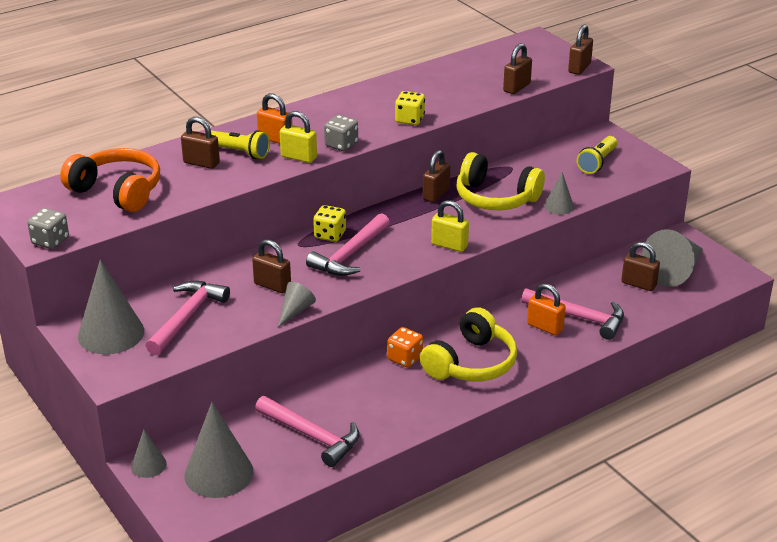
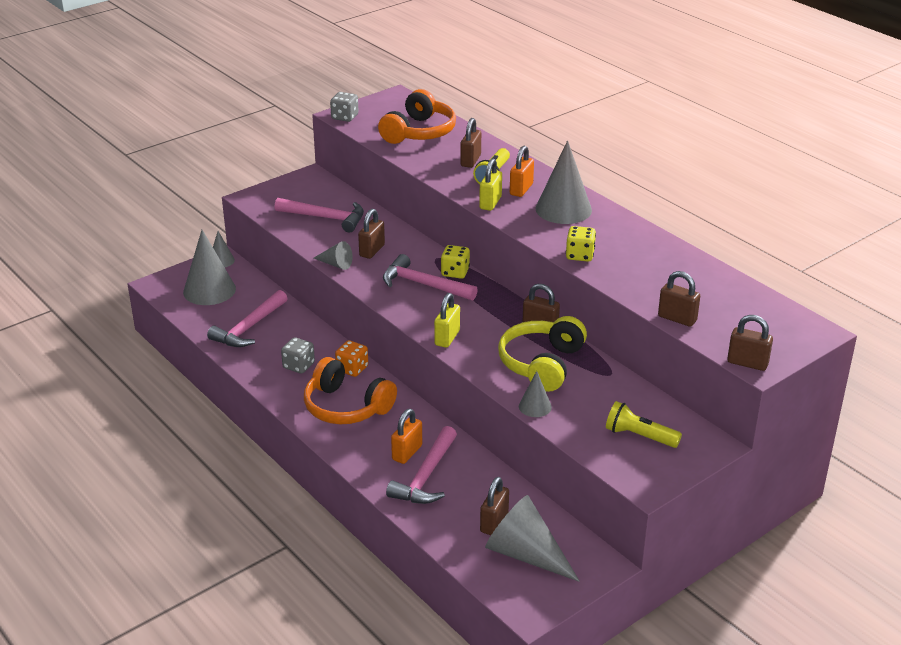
camera: 85 degrees right, 0 degrees up
grey cone [78,260,144,354] -> grey cone moved to [536,140,592,224]
grey dice [324,115,358,151] -> grey dice moved to [281,337,315,373]
yellow headphones [420,308,517,381] -> orange headphones [304,357,397,424]

